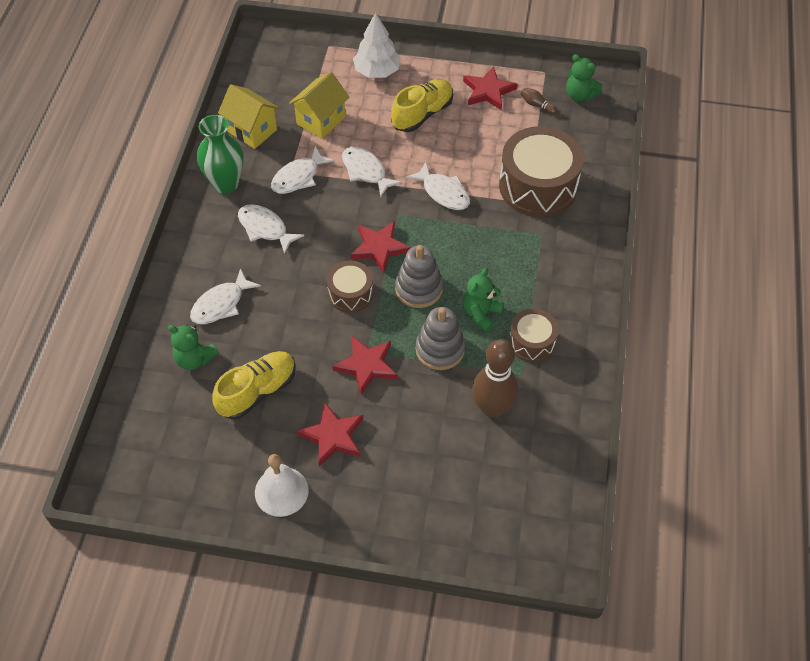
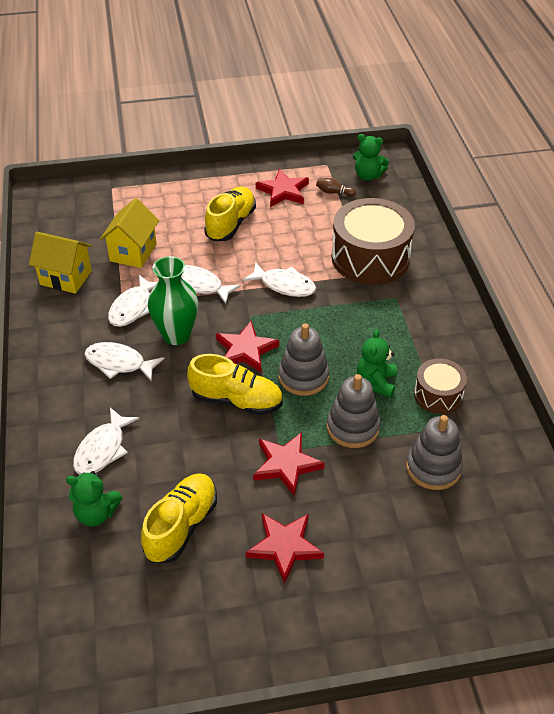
camera: 20 degrees left, 10 degrees down
green vase [197,115,244,194] -> green vase moved to [148,256,199,345]
white bell [255,454,309,517] -> none
brown drum [327,261,373,313] -> yellow shoe [187,354,283,415]
white tree [353,12,401,78] -> none
brown bowling pin [472,339,518,418] -> grey stacking toy [406,415,463,490]

